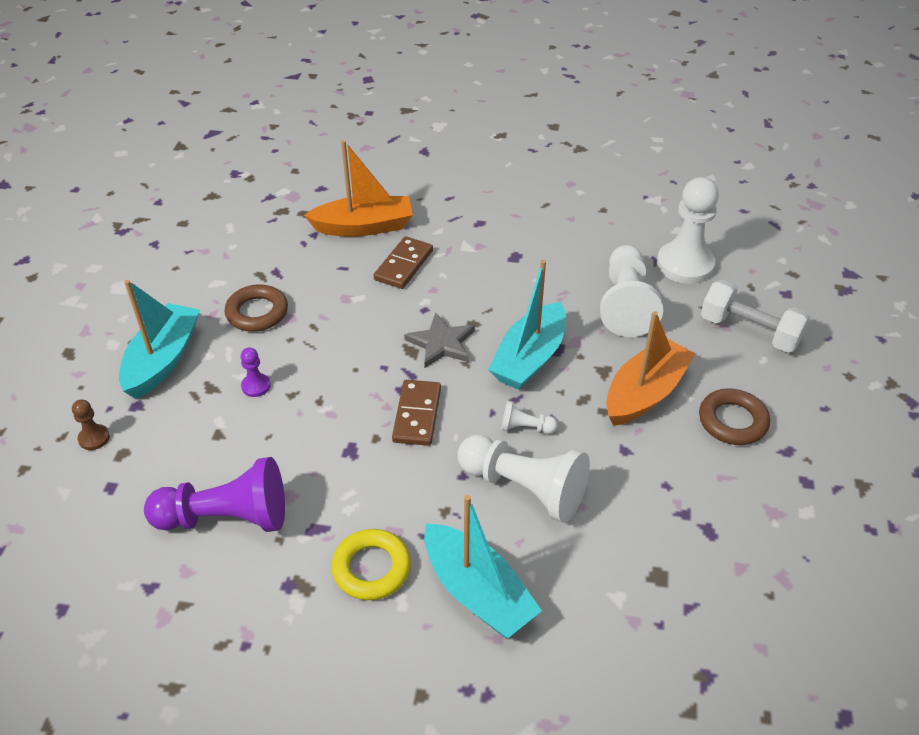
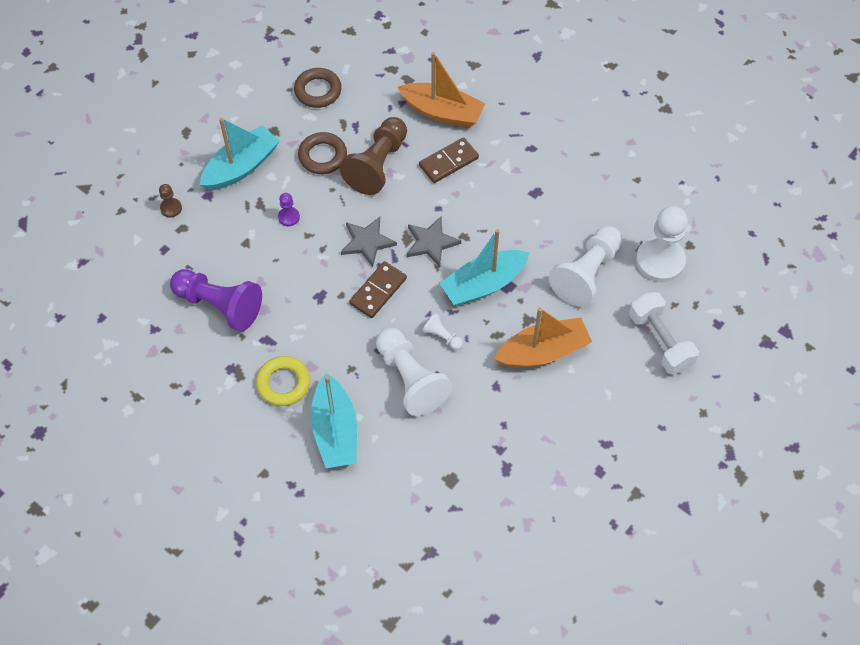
camera: 30 degrees right, 15 degrees up
brown ring [699,388,770,445] -> brown ring moved to [294,68,342,108]
none -> brown pawn [340,117,407,195]
none -> grey star [341,217,397,267]

